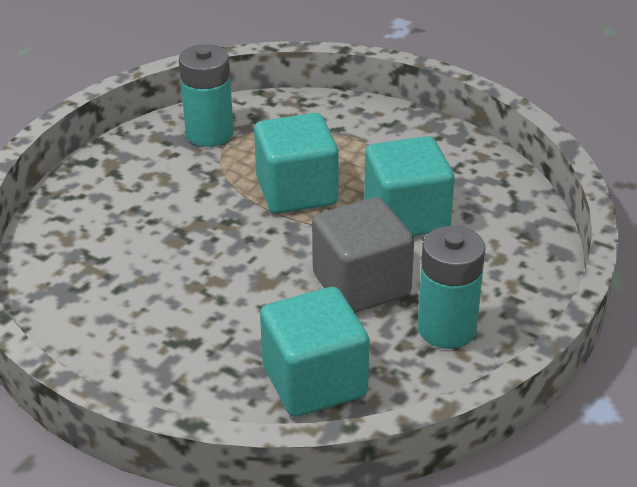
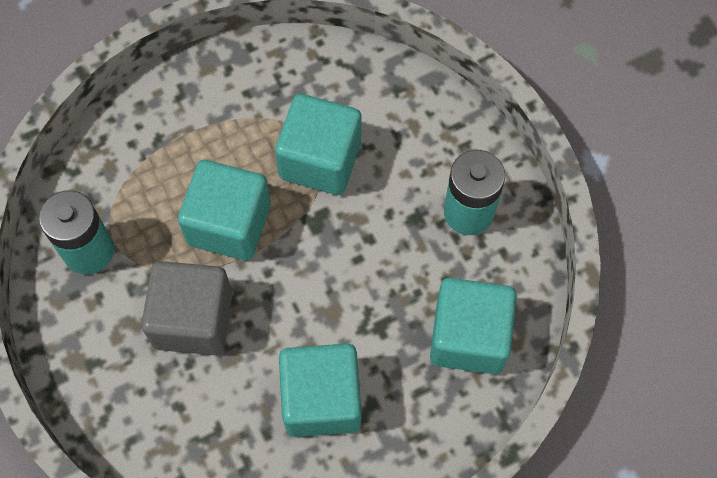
camera: 60 degrees left, 30 degrees up
grey cube [312,197,414,313] -> grey cube moved to [141,261,232,355]
none -> turquoise cube [279,343,361,437]

